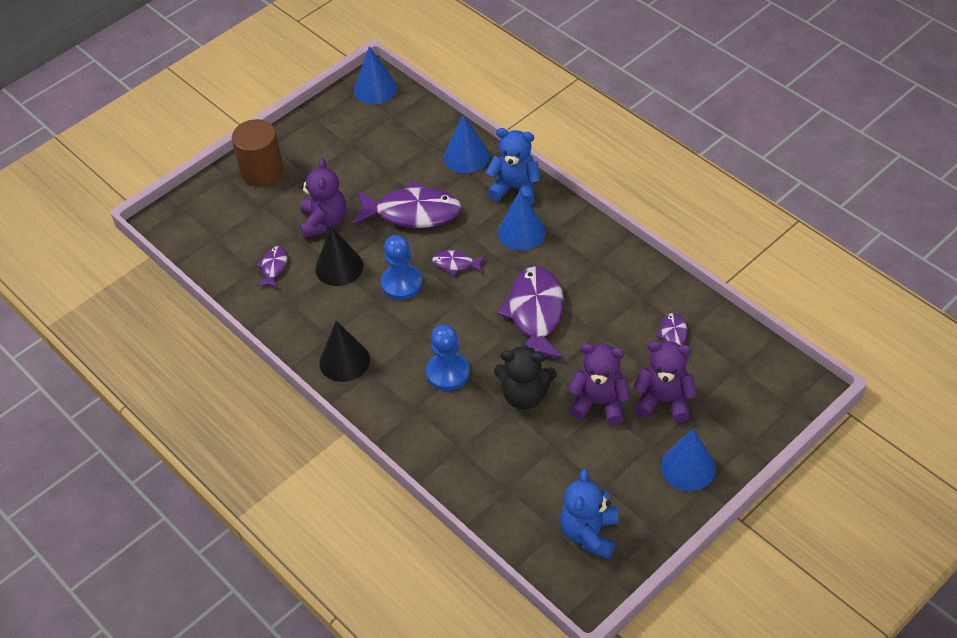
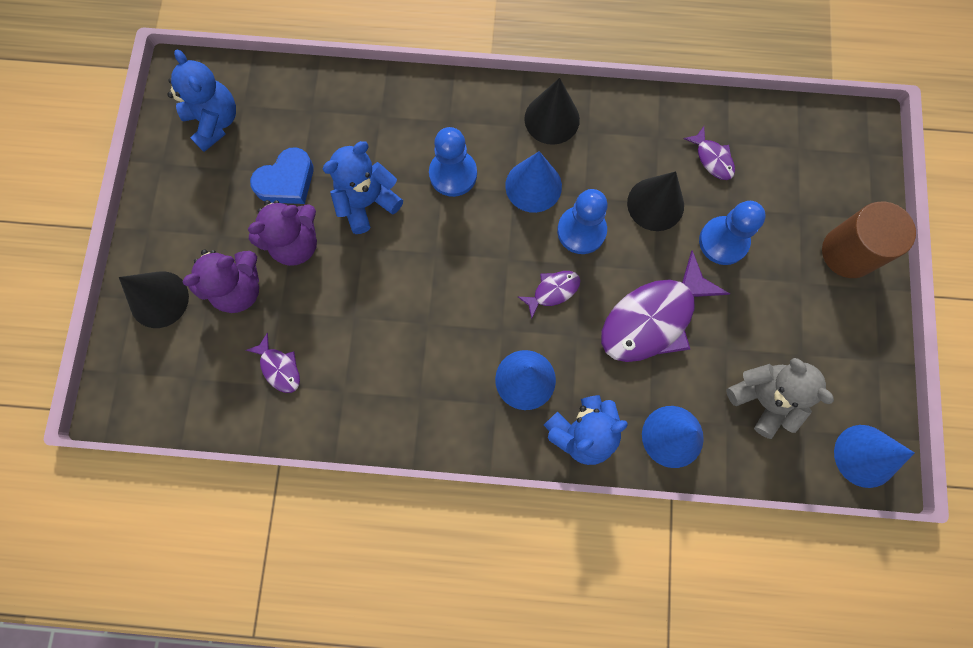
camera: 135 degrees right, 25 degrees up
purple teddy bear [300,158,346,238] -> blue pawn [699,201,766,265]
black teddy bear [494,345,557,410] -> blue teddy bear [323,141,403,234]
purple fish [497,266,564,360] -> none
blue cone [661,429,716,491] -> blue cone moved to [505,151,562,213]
none -> black cone [119,271,189,328]
none -> blue heart [250,147,313,204]
none -> grey teddy bear [726,358,834,439]

